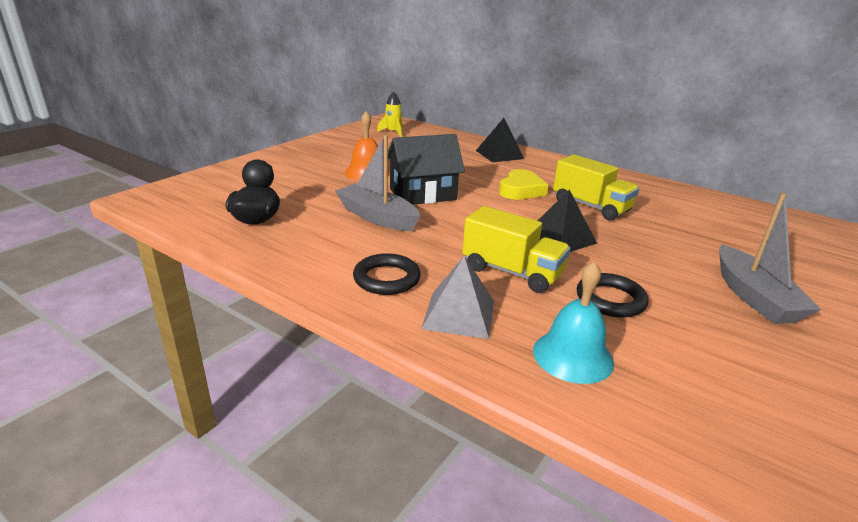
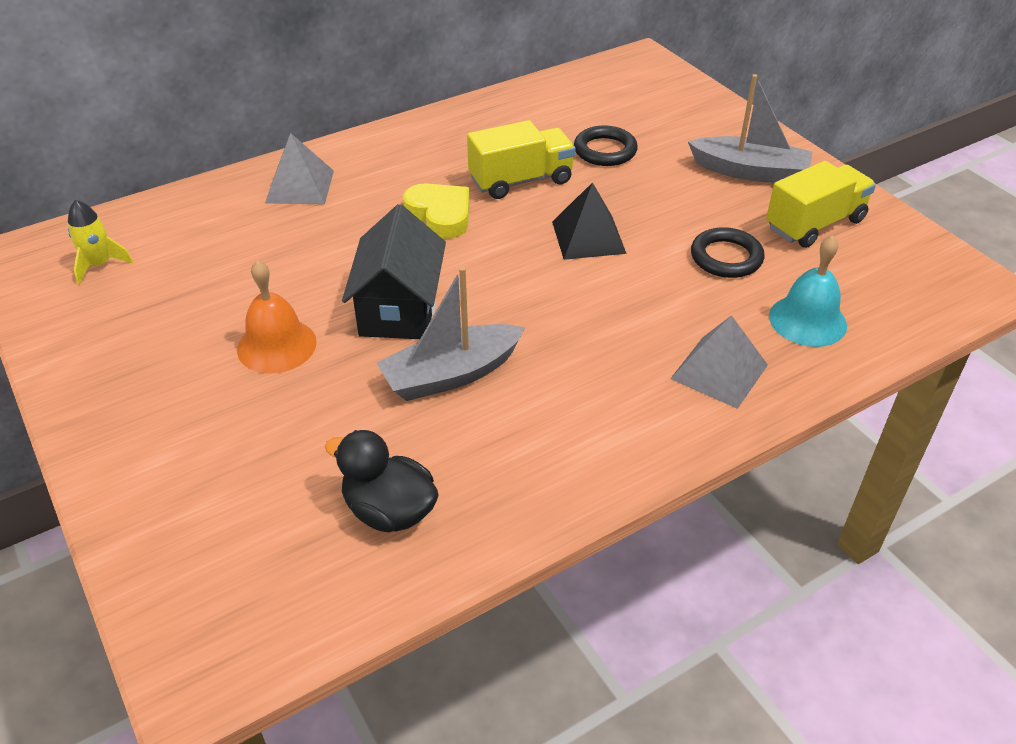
camera: 65 degrees left, 15 degrees up
black ring [353,253,421,295] -> black ring moved to [574,125,638,166]
yellow truck [462,206,571,293] -> yellow truck moved to [766,161,876,248]
black pyramid [476,118,524,162] -> grey pyramid [265,133,334,204]

